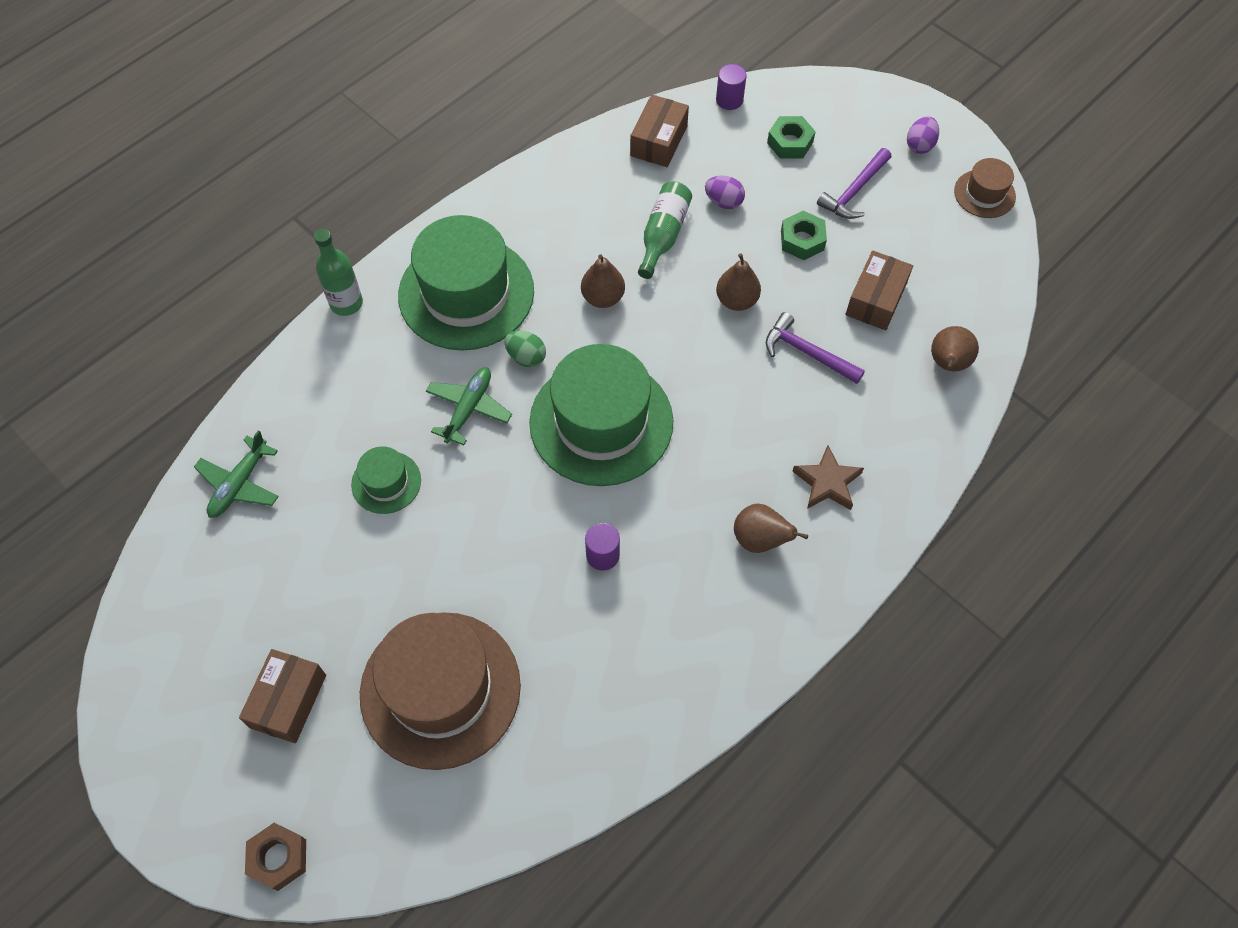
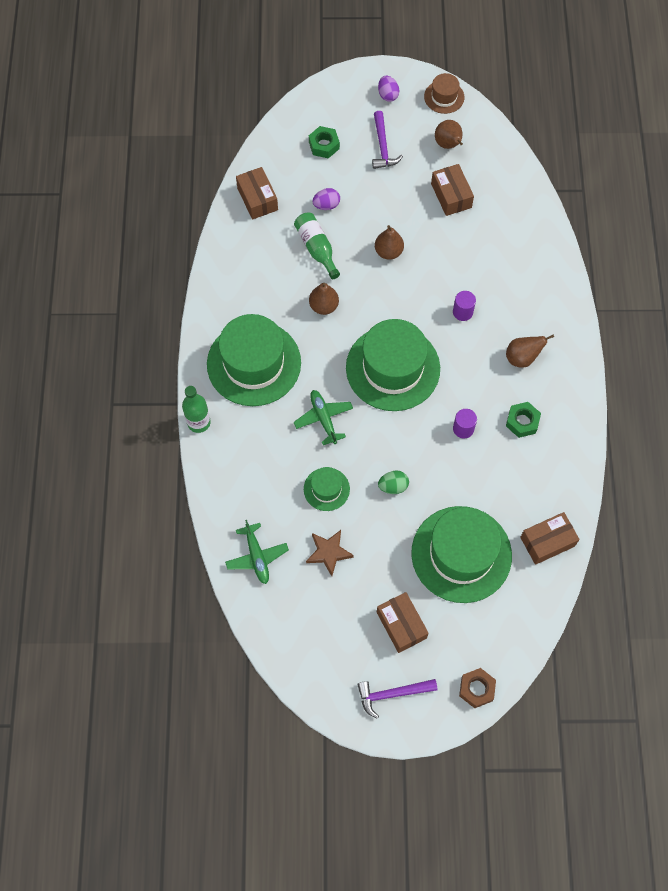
camera: 45 degrees left, 5 degrees up
brown hat [360,612,521,770] -> green hat [411,506,512,603]
green egg [505,330,546,367] -> green egg moved to [378,471,409,494]
purple cylinder [716,64,747,110] -> purple cylinder moved to [453,291,476,321]
purple hammer [766,312,865,384] -> purple hammer moved to [357,679,438,719]
green nut [781,211,827,260] -> green nut moved to [506,402,541,438]
brown star [792,445,864,510] -> brown star moved to [306,530,354,576]
brown pear [931,326,979,371] -> brown pear moved to [435,120,463,149]
none -> brown box [520,512,580,565]

